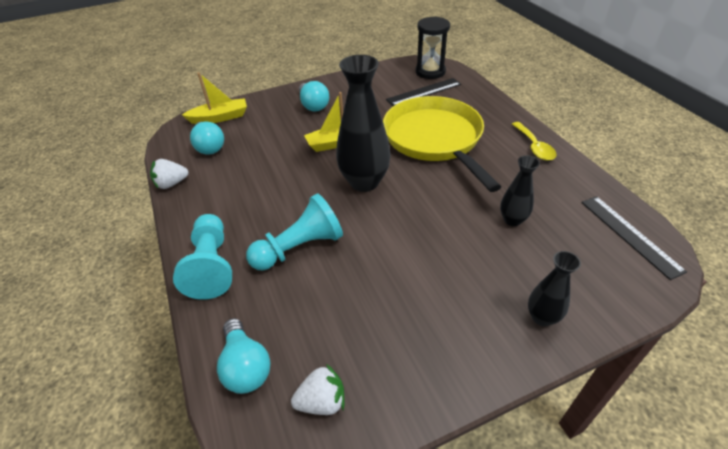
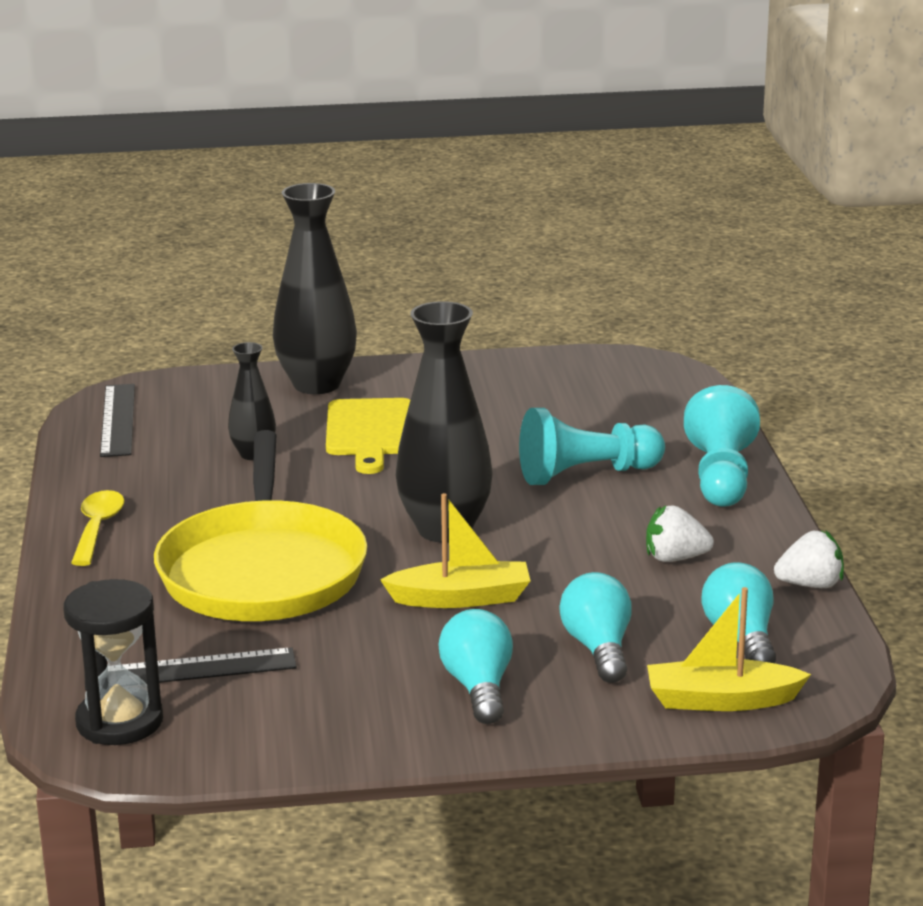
camera: 165 degrees left, 20 degrees down
turquoise light bulb [217,318,271,394] -> turquoise light bulb moved to [559,572,632,683]
white strawberry [291,364,345,415] -> white strawberry moved to [646,505,714,562]
black vase [528,251,581,326] -> black vase [273,183,357,394], size x1.88
none -> yellow cutting board [326,398,410,474]

